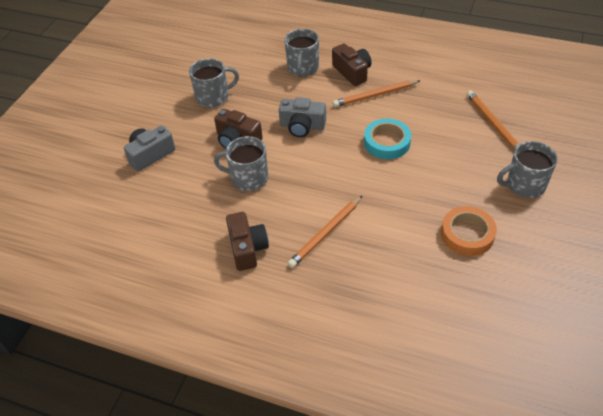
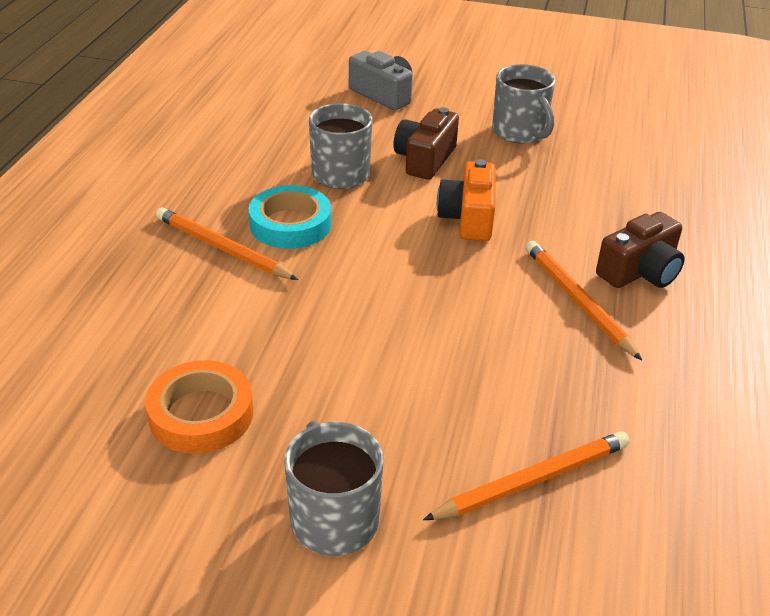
camera: 80 degrees right, 10 degrees down
brown camera [226,212,269,271] -> none
grey camera [279,97,326,137] -> orange camera [437,159,496,241]
grey mug [285,29,319,77] -> none
turquoise tape [364,118,411,159] -> turquoise tape moved to [248,185,331,249]

